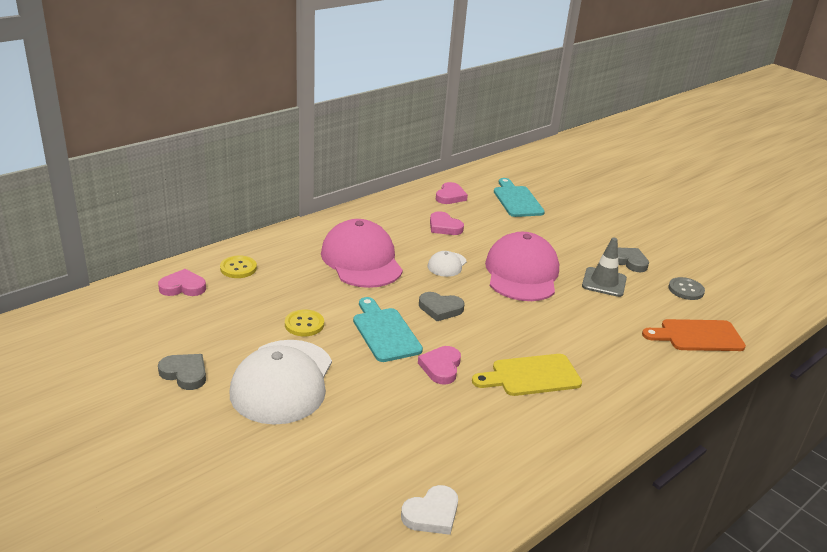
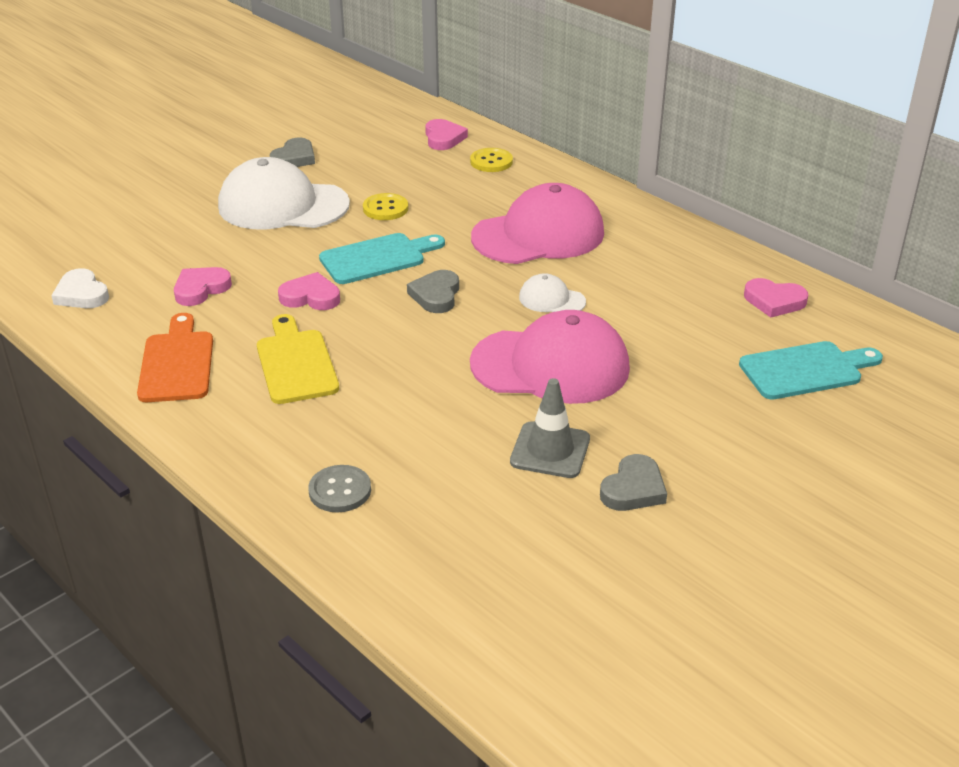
camera: 90 degrees right, 5 degrees up
pink heart [430,211,464,235] -> pink heart moved to [174,267,232,306]
orange cutting board [642,319,746,351] -> orange cutting board moved to [137,313,213,402]
grey button [668,277,705,300] -> grey button moved to [308,465,371,512]

